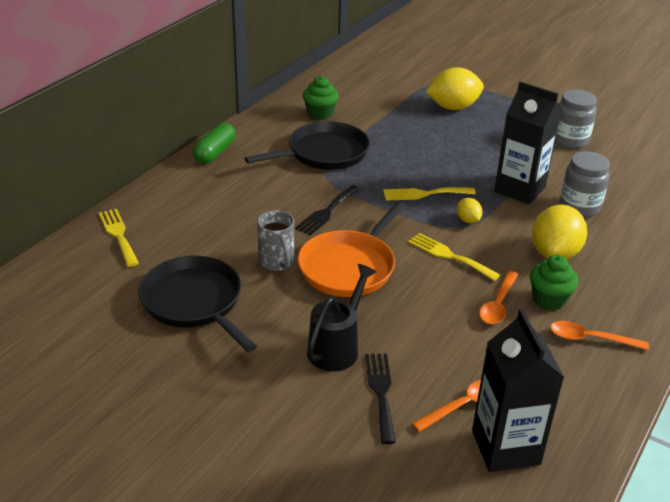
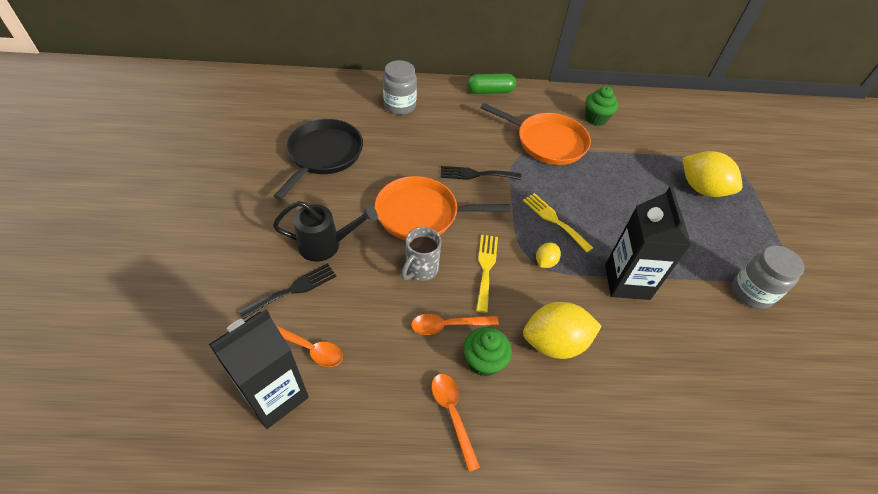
camera: 55 degrees right, 15 degrees up
yellow fork [99,209,139,267] -> none
black pan [244,121,370,170] -> orange pan [480,103,591,165]
grey mug [257,210,294,271] -> grey mug moved to [401,227,441,281]
grey jar [560,151,610,217] -> grey jar moved to [383,60,417,115]

